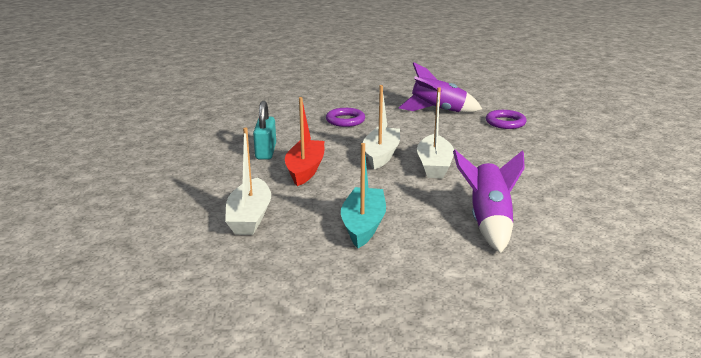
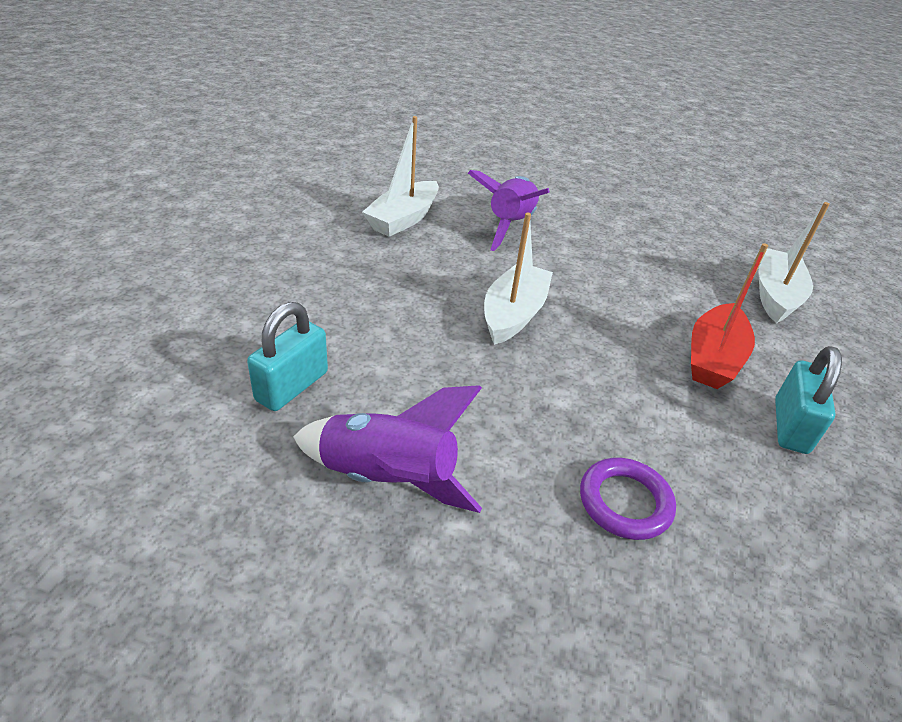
camera: 165 degrees left, 15 degrees up
turquoise boat [341,143,386,248] -> none
white boat [363,85,400,169] -> white boat moved to [362,116,439,237]
purple ring [486,110,527,129] -> turquoise padlock [247,302,328,411]

